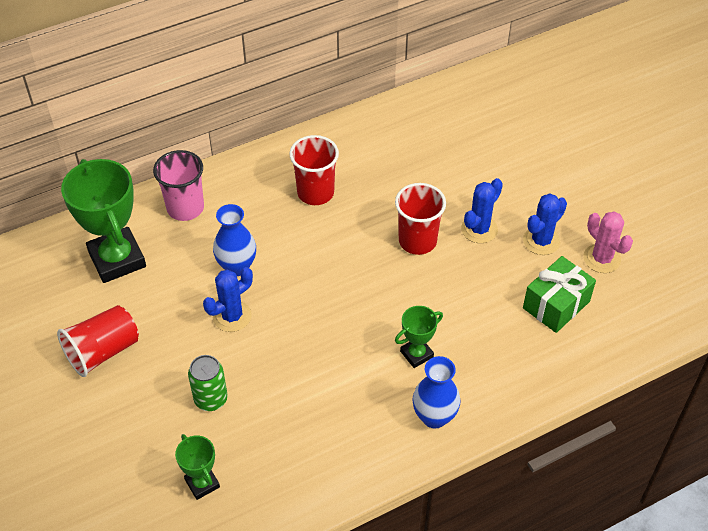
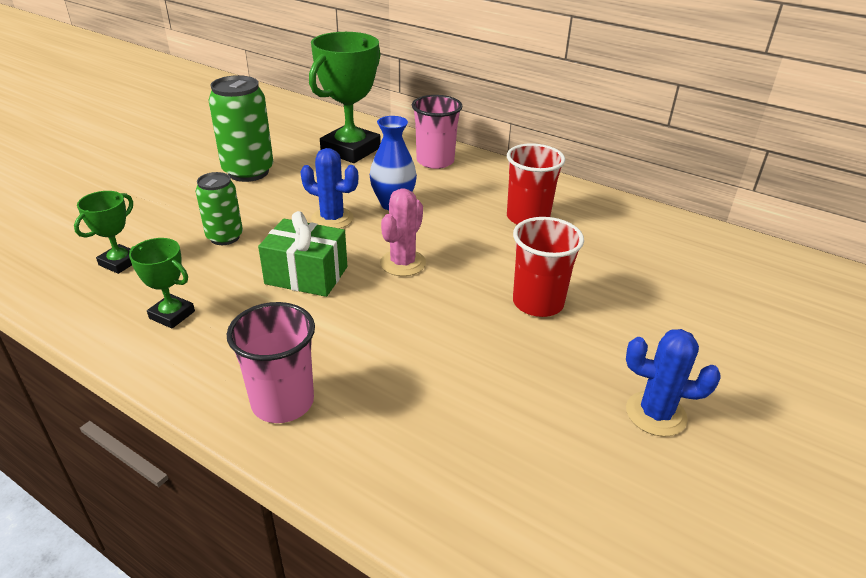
camera: 60 degrees right, 15 degrees down
red cup [57,305,139,377] -> green can [208,75,273,182]
green trophy [395,306,443,368] -> green trophy moved to [129,238,195,328]
blue vase [413,356,461,429] -> pink cup [227,302,315,423]
blue cactus [461,178,503,243] -> none
green gift [523,256,596,333] -> green gift moved to [258,211,347,297]
pink cactus [583,211,633,273] -> pink cactus moved to [380,188,426,276]

